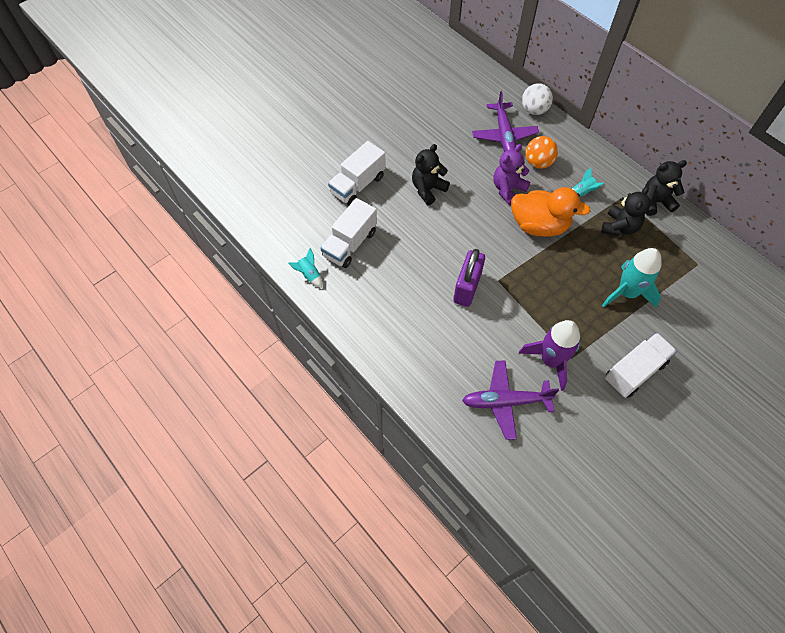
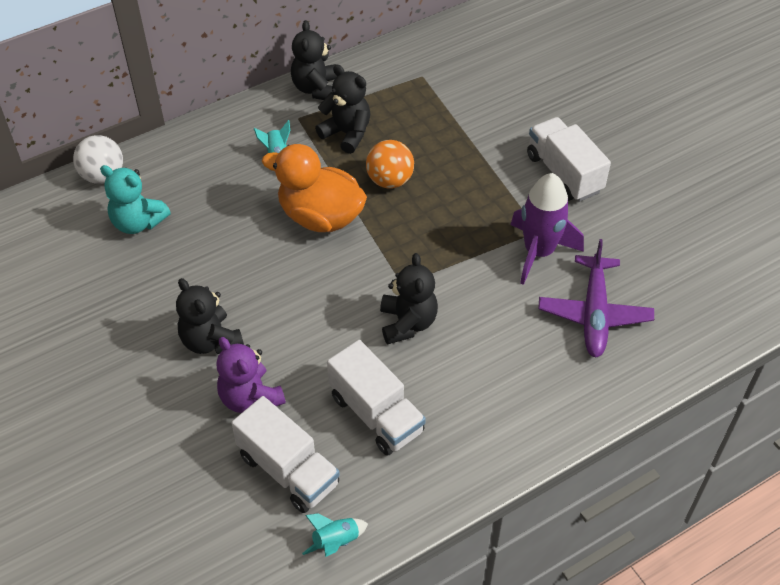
camera: 80 degrees left, 10 degrees down
white truck [328,141,386,205] -> white truck moved to [327,340,426,456]
purple padlock [453,249,485,307] -> black teddy bear [380,253,438,344]
purple plane [472,91,539,152] -> turquoise teddy bear [100,165,171,234]
purple teddy bear [493,144,530,205] -> purple teddy bear moved to [217,337,286,413]
orange duck [511,187,591,237] -> orange duck turned 90 degrees counterclockwise [262,144,367,232]
orange ball [526,136,558,169] -> orange ball moved to [366,140,414,189]
turquoise rocket [602,248,661,307] -> none

